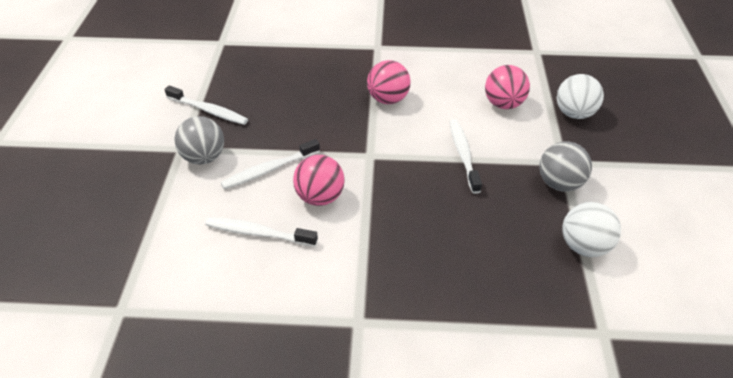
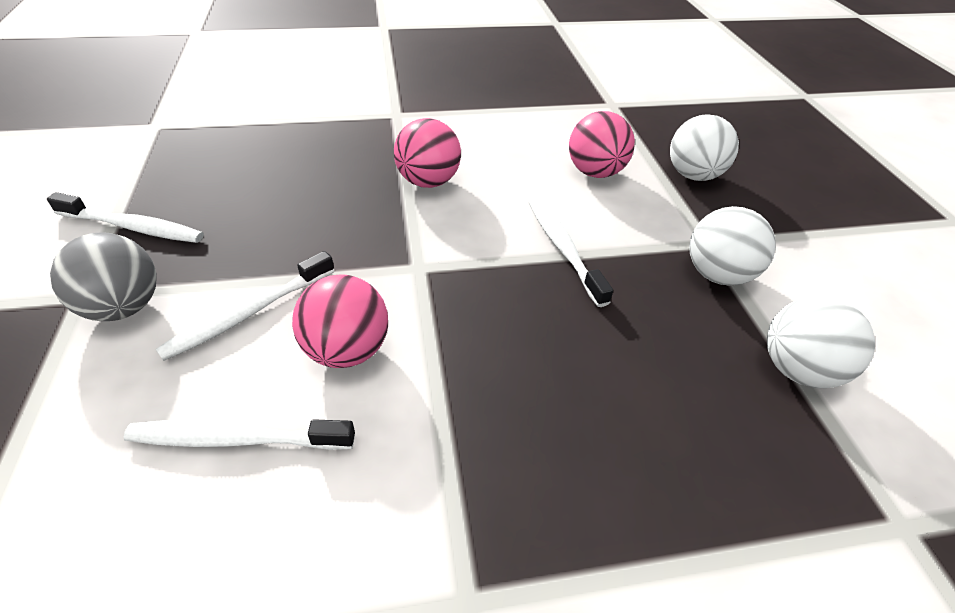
camera: 15 degrees left, 0 degrees up
grey ball [539,142,592,192] -> white ball [689,206,776,286]

